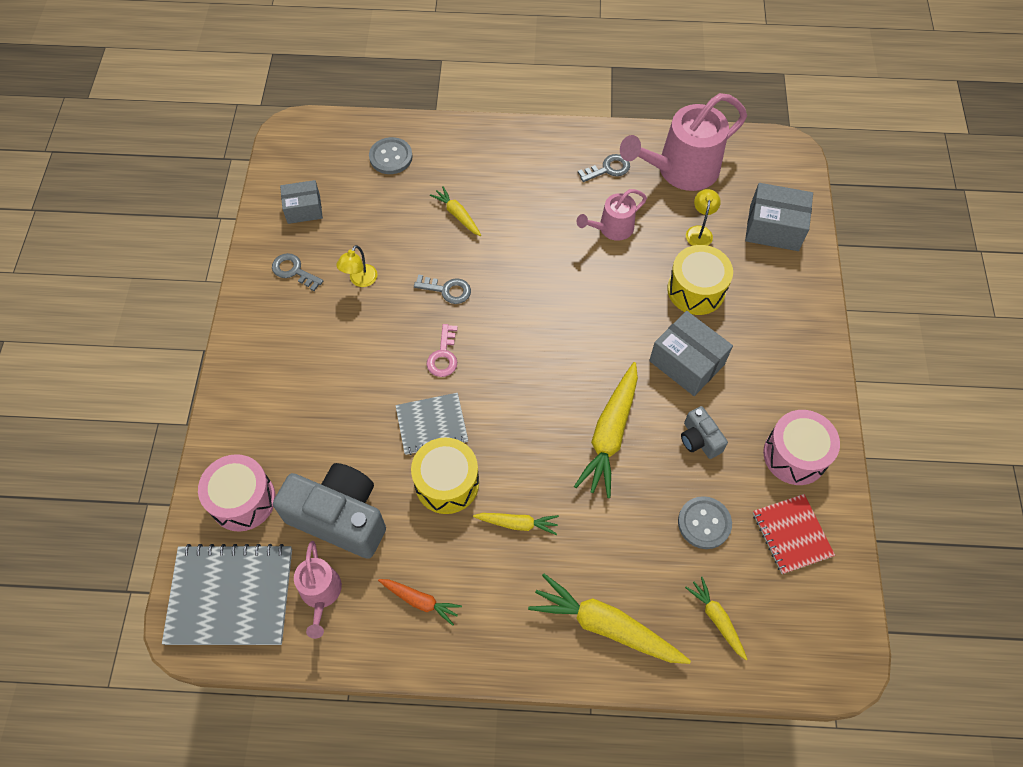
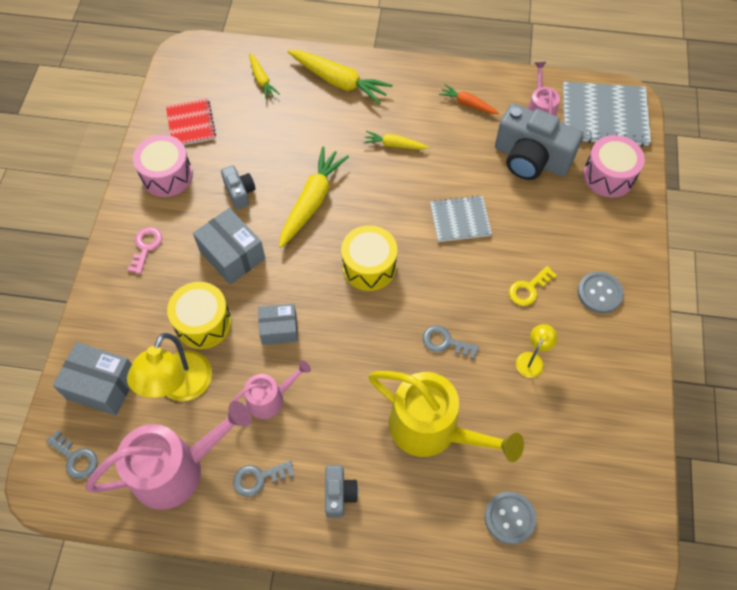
camera: 175 degrees left, 0 degrees up
grey key [272,253,323,291] -> grey key moved to [46,430,98,479]
grey box [280,180,323,224] -> grey box moved to [258,304,298,345]
yellow drum [411,438,479,514] -> yellow drum moved to [341,225,397,291]
pink key [427,324,458,377] -> pink key moved to [128,227,162,274]
yellow carrot [430,186,481,236] -> yellow watering can [368,371,524,462]
grey button [678,496,732,549] -> grey button moved to [577,271,624,313]
yellow lamp [686,189,721,246] -> yellow lamp [127,333,212,401], size x1.93
none -> grey camera [325,465,358,518]
none -> yellow key [509,266,557,306]

